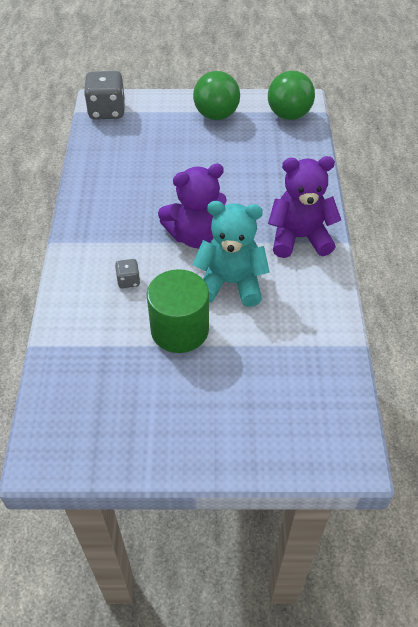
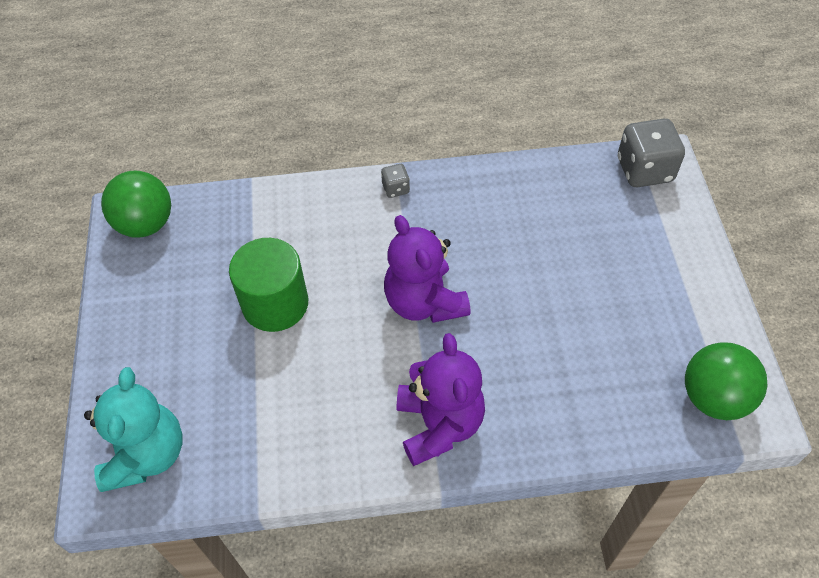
camera: 85 degrees right, 5 degrees up
grey dice [115,259,140,288] -> grey dice moved to [381,164,410,198]
turquoise teddy bear [192,201,270,307] -> turquoise teddy bear moved to [84,367,183,492]
green ball [193,71,240,120] -> green ball moved to [101,171,171,238]

